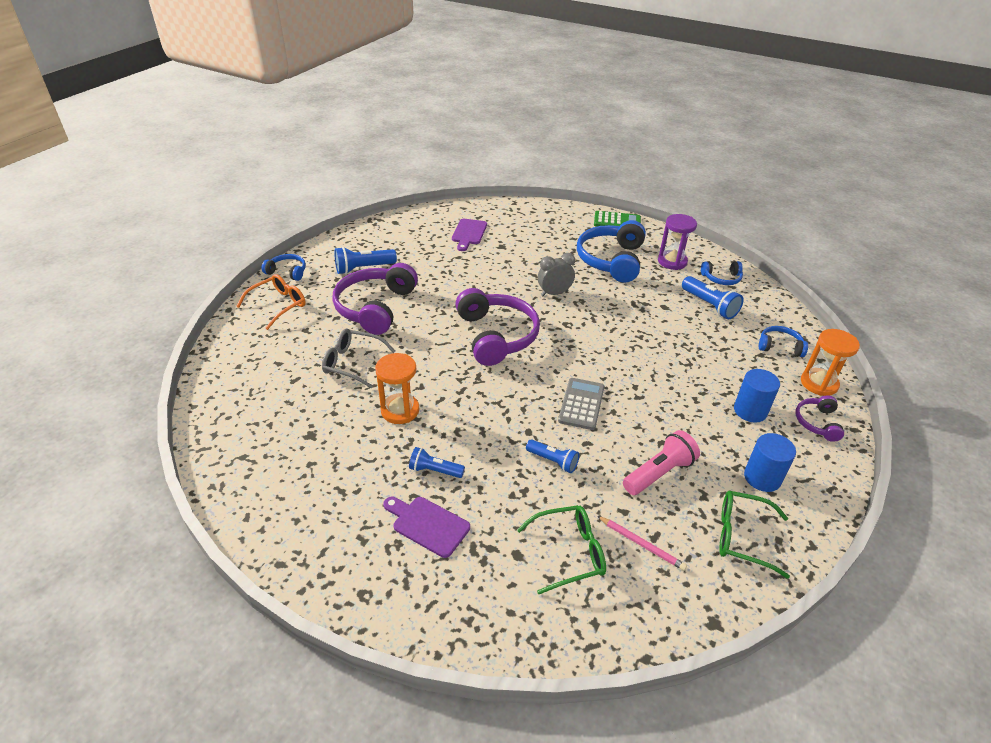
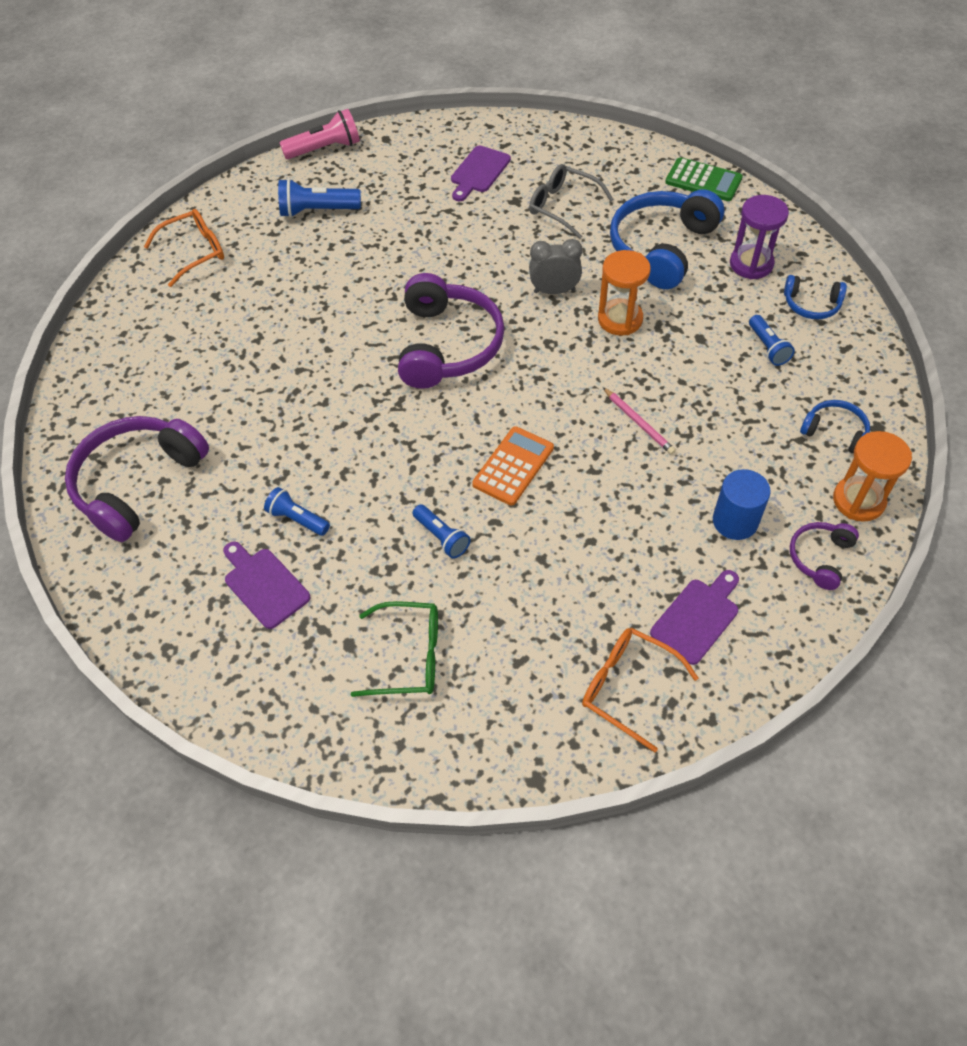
camera: 20 degrees right, 15 degrees up
blue headphones [262,254,306,281] -> none
grey glasses [322,329,395,388] -> grey glasses moved to [529,164,614,239]
purple headphones [332,263,418,335] -> purple headphones moved to [65,416,209,542]
orange hourglass [375,353,419,424] -> orange hourglass moved to [598,250,651,335]
grey calculator [558,378,605,430] -> orange calculator [472,426,554,506]
pink pencil [597,516,687,571] -> pink pencil moved to [603,387,676,455]
pink flashlight [623,430,700,495] -> pink flashlight moved to [279,109,360,159]
blue flashlight [682,276,744,319] -> blue flashlight [749,315,795,366], size x0.65
green glasses [719,491,790,579] -> orange glasses [582,628,699,752]
blue cylinder [744,433,796,492] -> purple cutting board [650,570,739,665]

